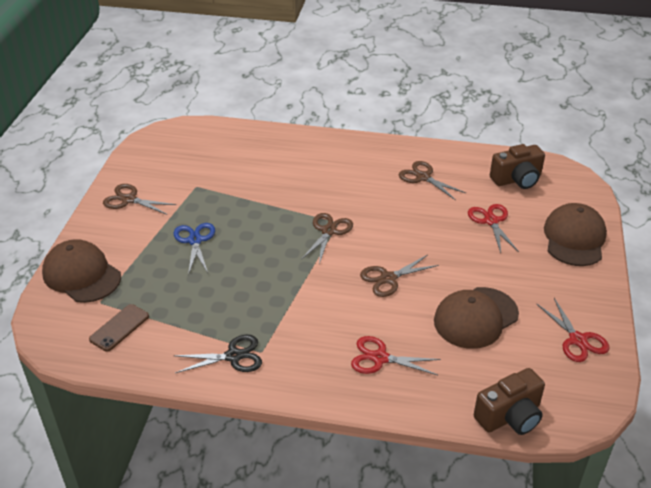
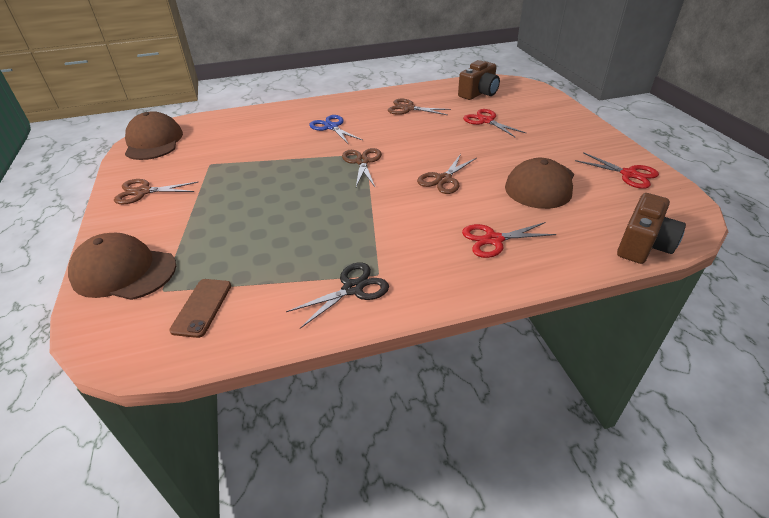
camera: 25 degrees left, 0 degrees up
blue scissors [174,223,215,275] -> blue scissors moved to [309,115,362,145]
brown cap [544,203,607,266] -> brown cap moved to [125,111,183,160]

